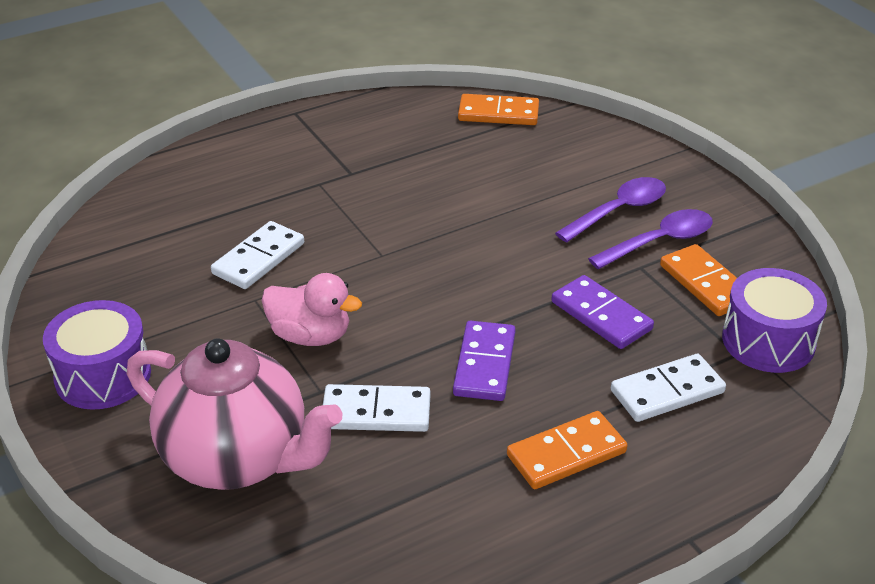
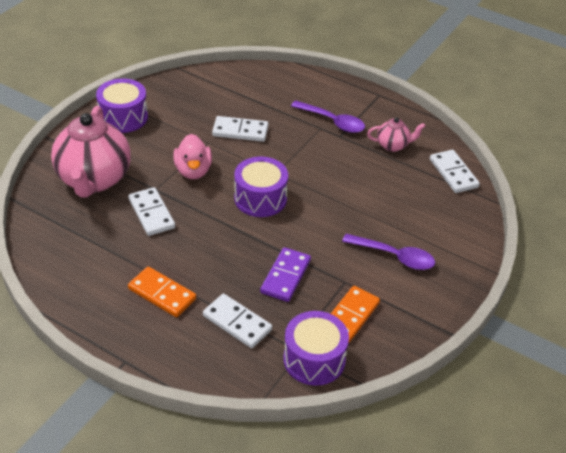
camera: 60 degrees right, 5 degrees up
purple domino [453,321,516,401] -> none
orange domino [458,94,539,125] -> white domino [430,150,480,193]
purple spoon [588,209,713,269] -> purple spoon moved to [291,101,365,133]
none -> purple drum [234,157,288,217]
none -> pink teapot [367,117,425,152]

